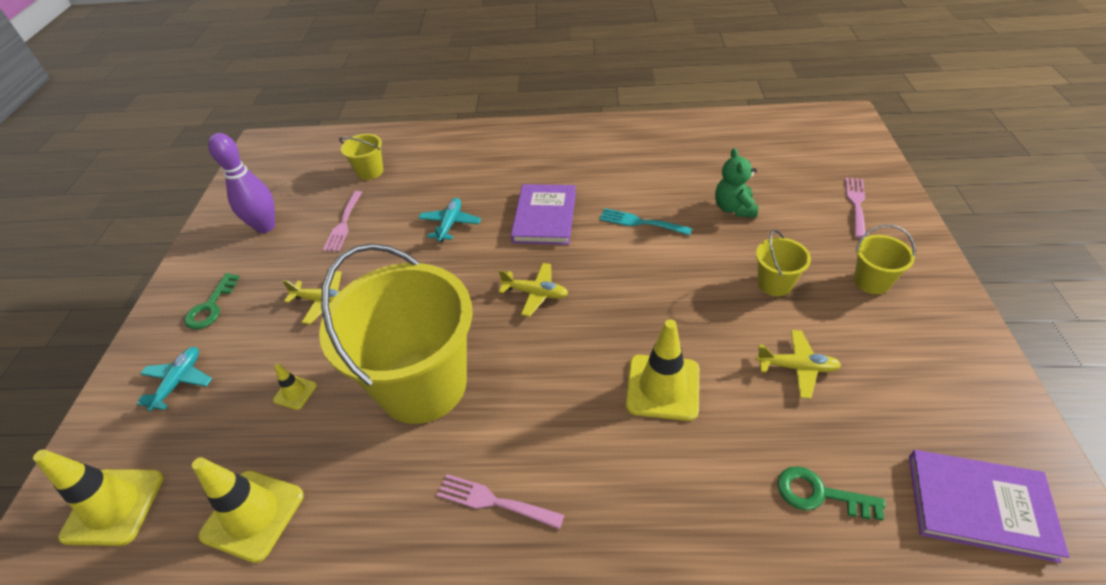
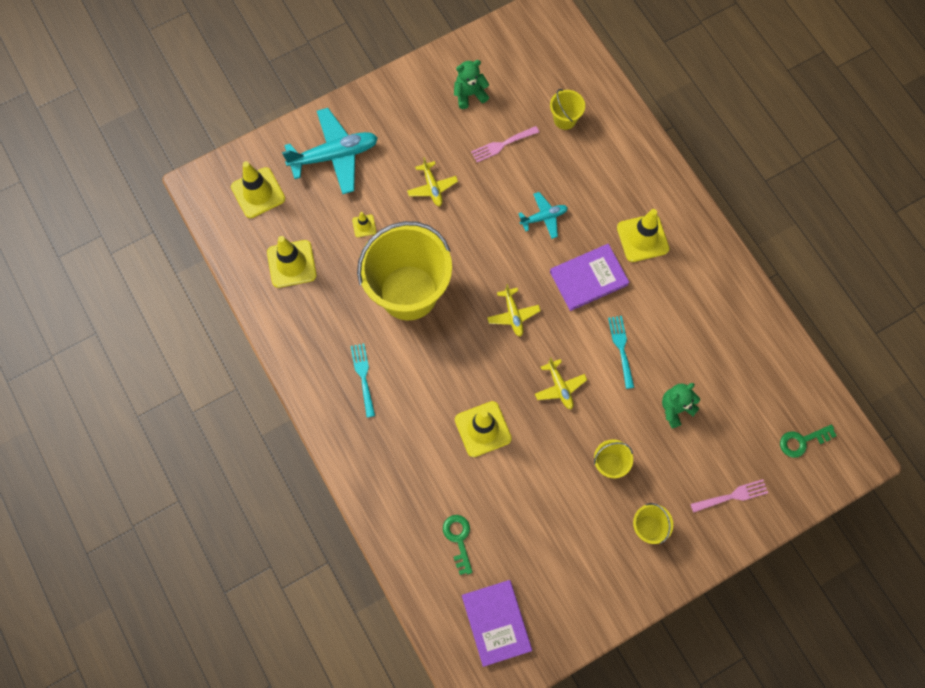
camera: 55 degrees right, 25 degrees up
turquoise plane [137,347,212,411] -> turquoise plane [282,108,378,194], size x1.89
green key [184,273,239,329] -> green key moved to [780,424,837,458]
purple bowling pin [208,133,275,233] -> green teddy bear [454,60,489,109]
pink fork [437,474,564,529] -> turquoise fork [351,343,375,418]
yellow plane [756,330,841,399] -> yellow plane moved to [535,358,587,409]
none -> yellow traffic cone [617,209,669,262]

